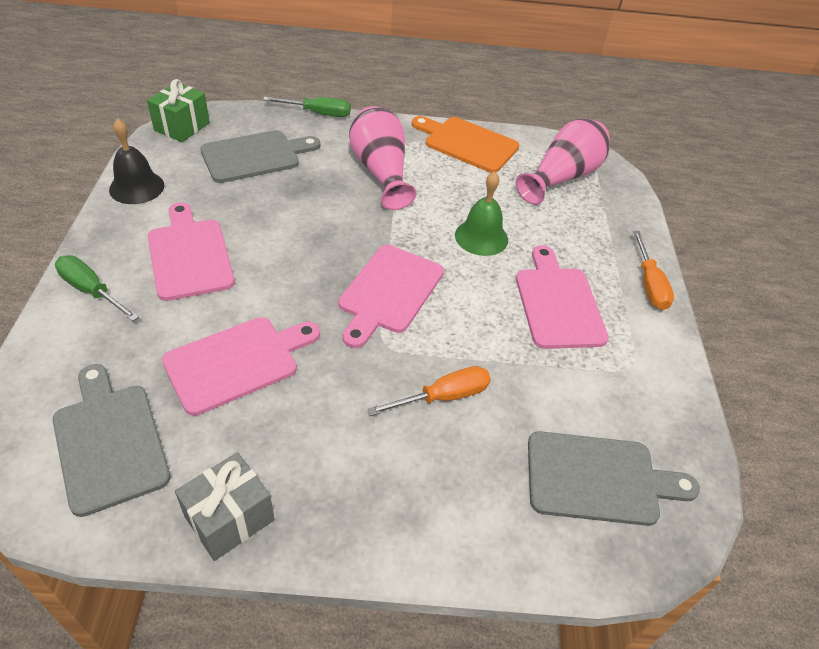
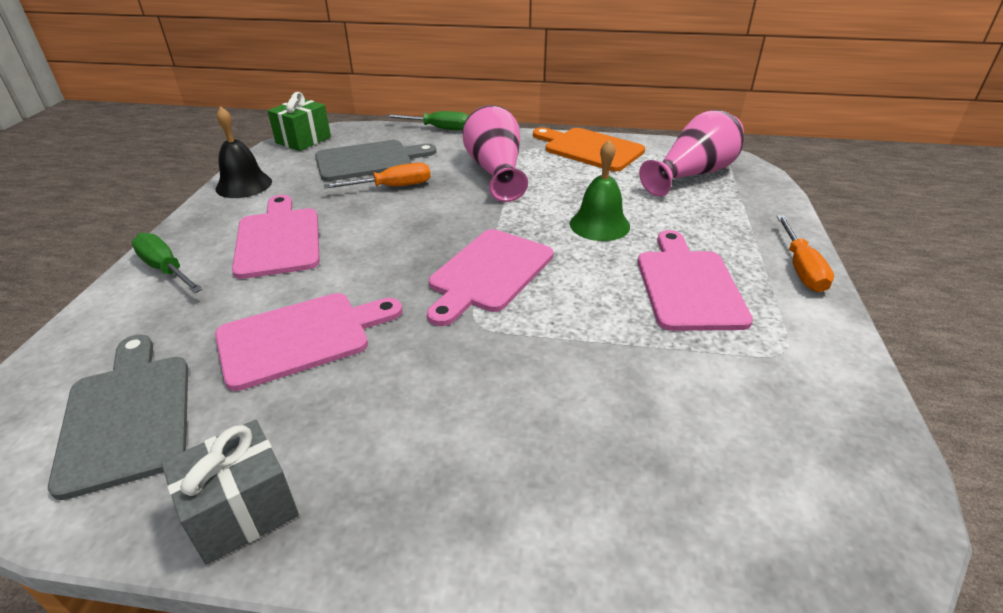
camera: 10 degrees right, 10 degrees down
orange screwdriver [368,366,491,416] -> orange screwdriver moved to [324,163,431,189]
grey cutting board [528,431,700,526] -> none

